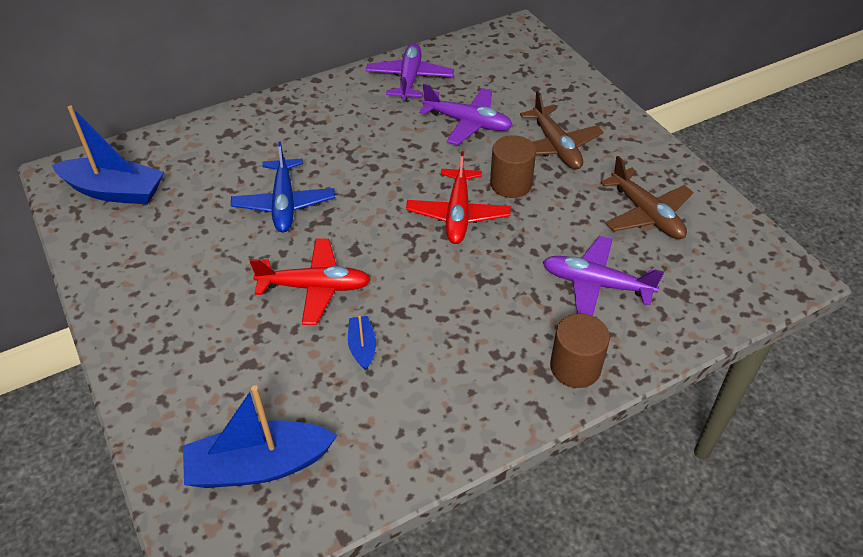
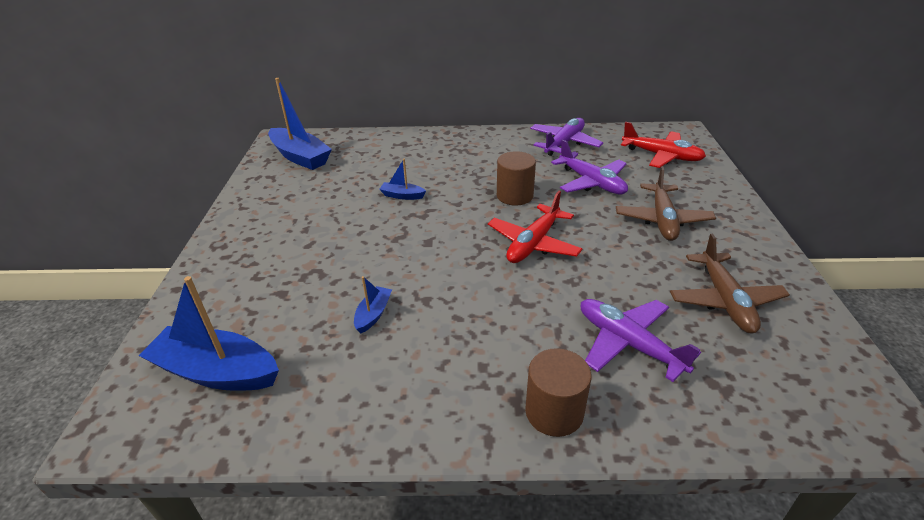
camera: 30 degrees right, 10 degrees down
blue plane [231,142,335,232] -> blue boat [379,159,426,200]
red plane [250,238,371,325] -> red plane moved to [621,122,706,168]
brown cylinder [490,135,536,198] -> brown cylinder moved to [497,151,536,205]

